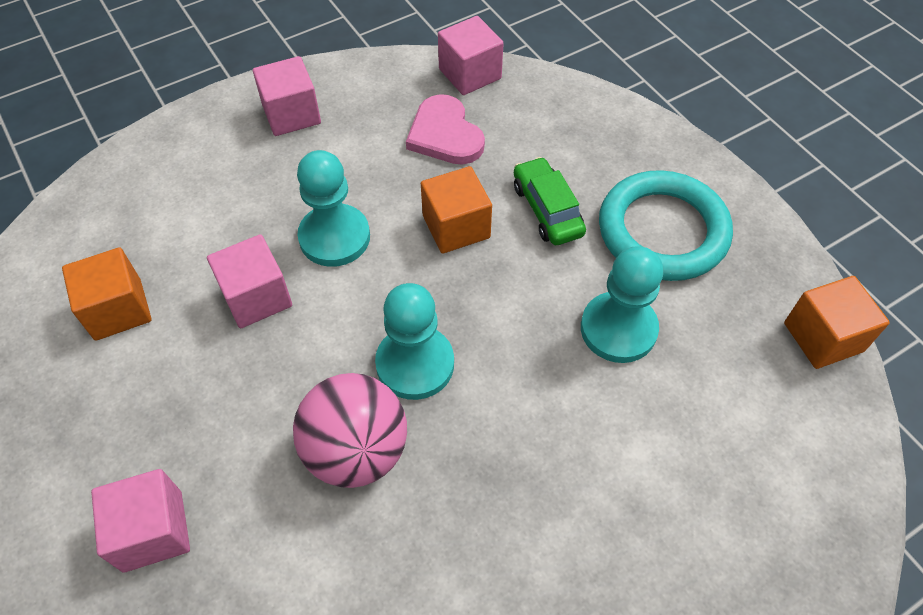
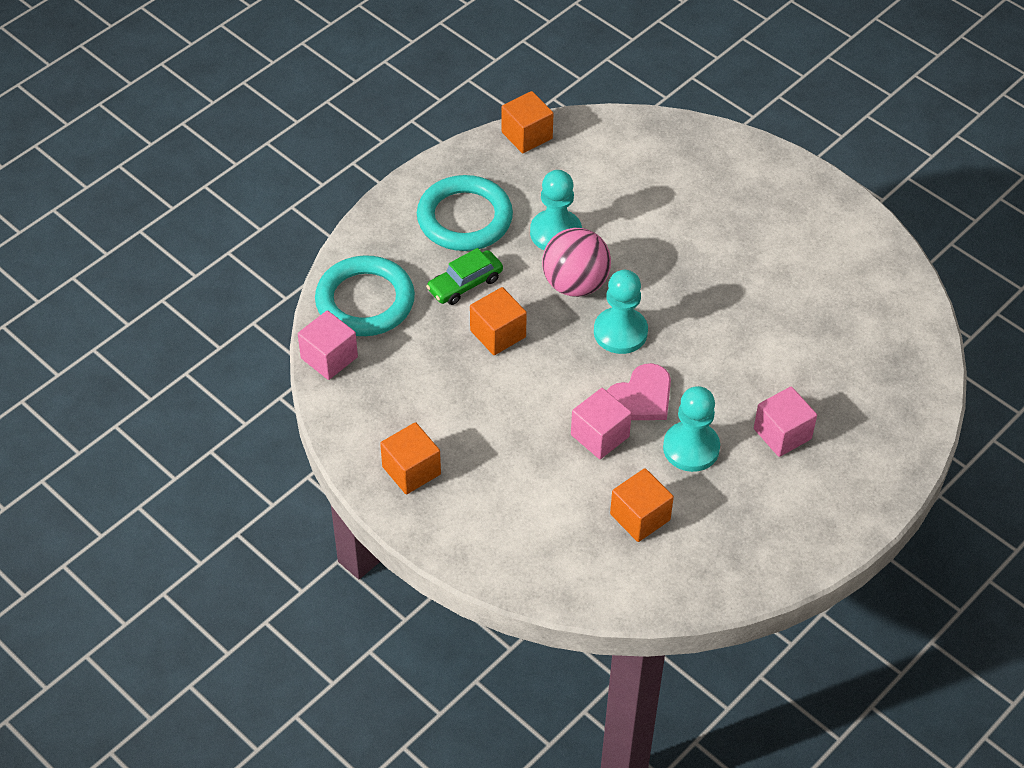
camera: 105 degrees left, 5 degrees down
pink cube [253,56,321,136] -> orange cube [380,422,441,494]
pink ball [293,373,407,488] -> pink ball moved to [542,228,611,297]
turquoise pawn [297,150,370,267] -> turquoise pawn moved to [663,386,720,472]
pink heart [406,94,485,165] -> pink heart moved to [607,363,671,420]
none -> turquoise ring [315,255,415,336]

